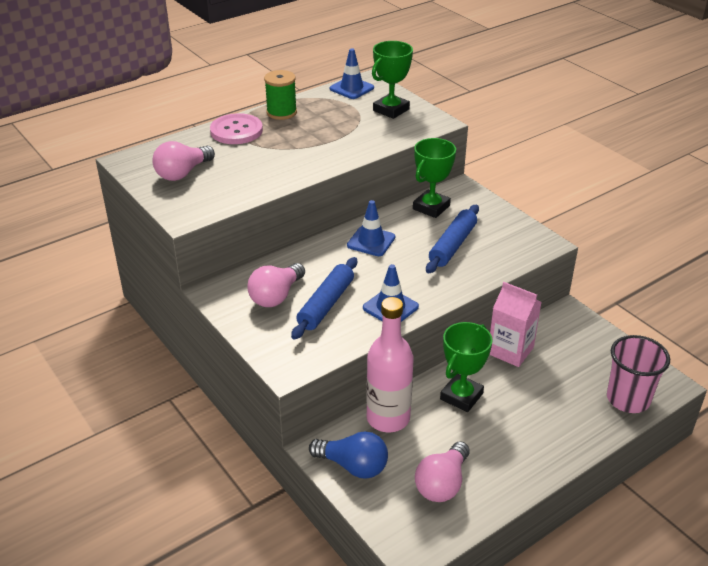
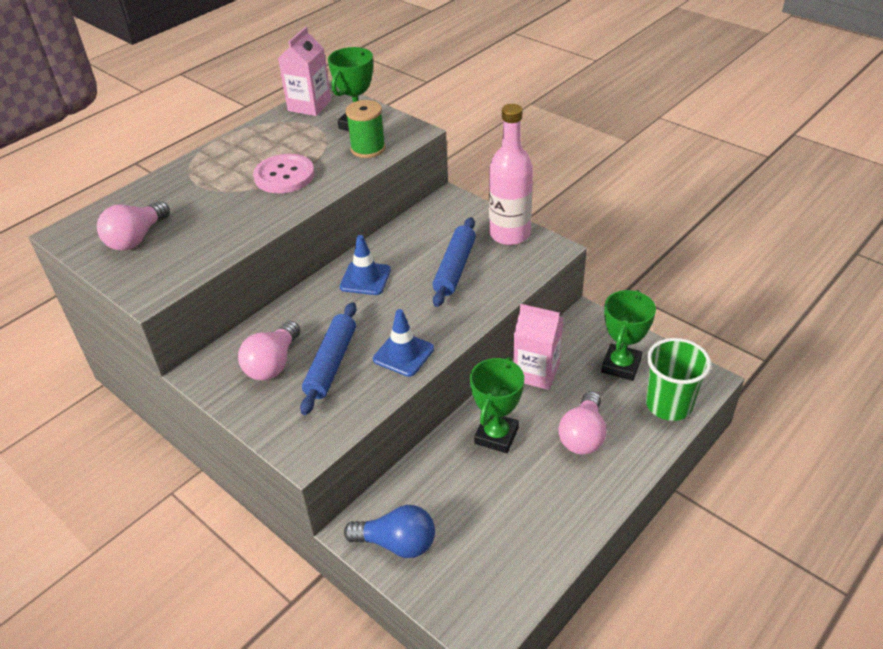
camera: 10 degrees left, 5 degrees up
pink button [210,113,263,144] -> pink button moved to [253,154,315,193]
green spool [264,70,297,120] -> green spool moved to [346,100,386,158]
blue traffic cone [330,48,374,99] -> pink carton [278,27,331,116]
pink bottle [366,297,414,432] -> pink bottle moved to [489,104,533,245]
green trophy [413,138,456,218] -> green trophy moved to [601,290,656,381]
pink light bulb [415,441,470,502] -> pink light bulb moved to [559,391,606,455]
pink cup [607,335,670,413] -> green cup [646,338,711,421]

